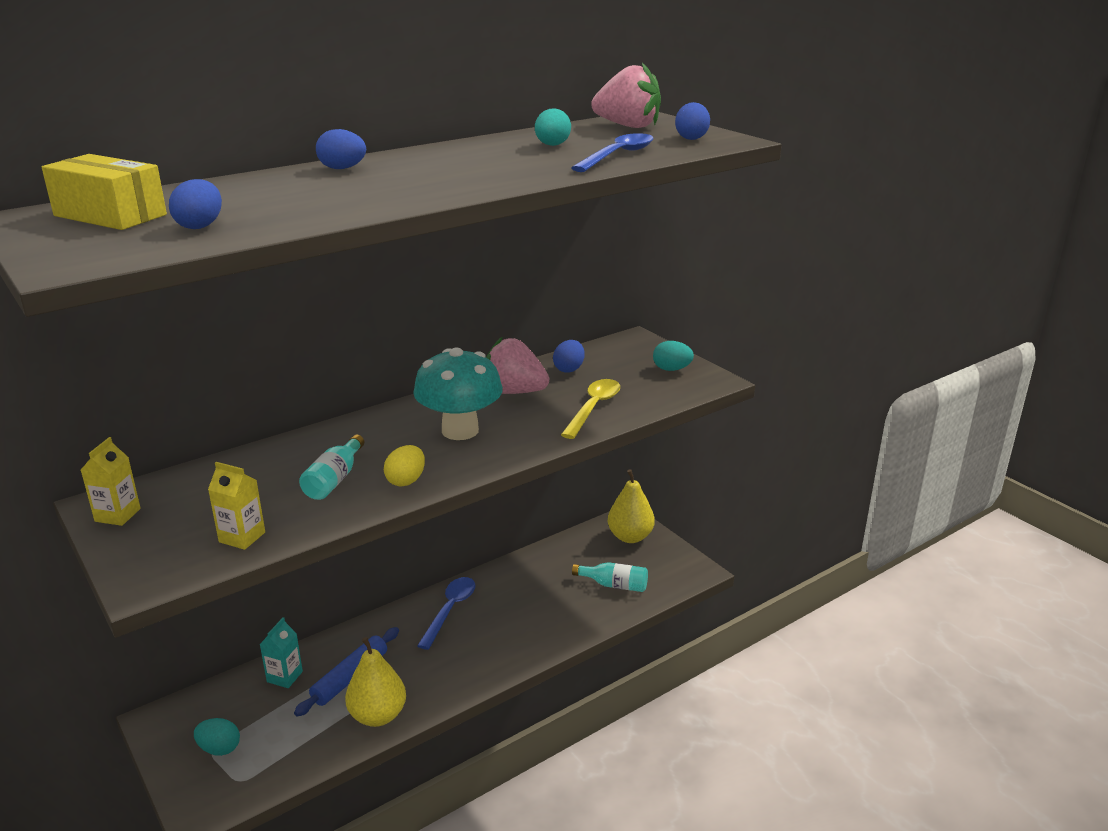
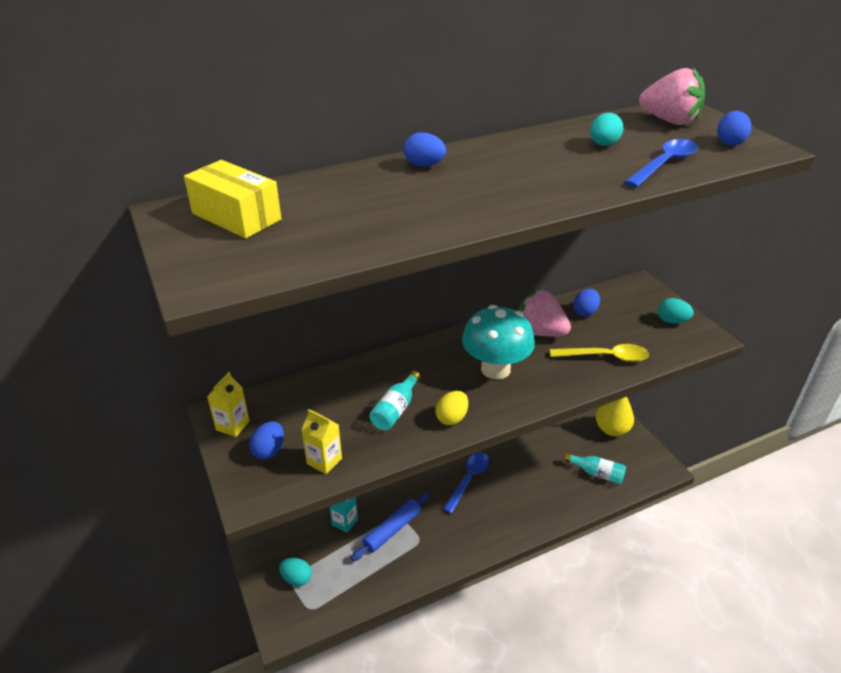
camera: 10 degrees right, 10 degrees up
blue egg [169,179,222,229] -> blue egg moved to [249,421,284,459]
yellow pear [345,637,406,727] -> none
yellow spoon [561,379,620,439] -> yellow spoon turned 60 degrees clockwise [550,344,649,362]

